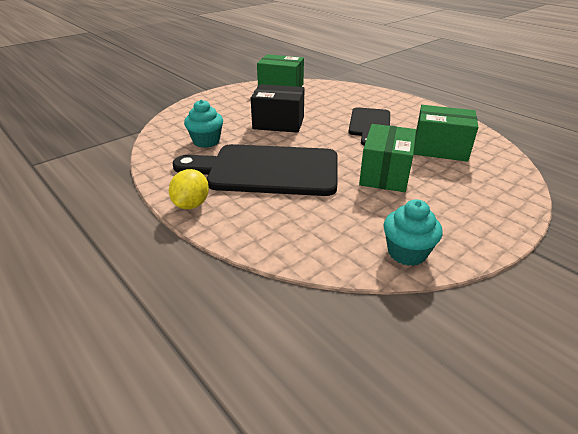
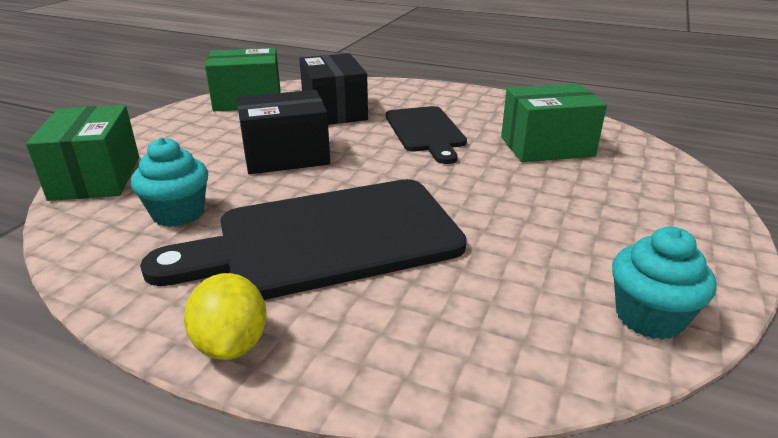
camera: 25 degrees left, 5 degrees down
green box [359,124,416,192] -> green box moved to [26,105,139,201]
none -> black box [299,53,368,125]

